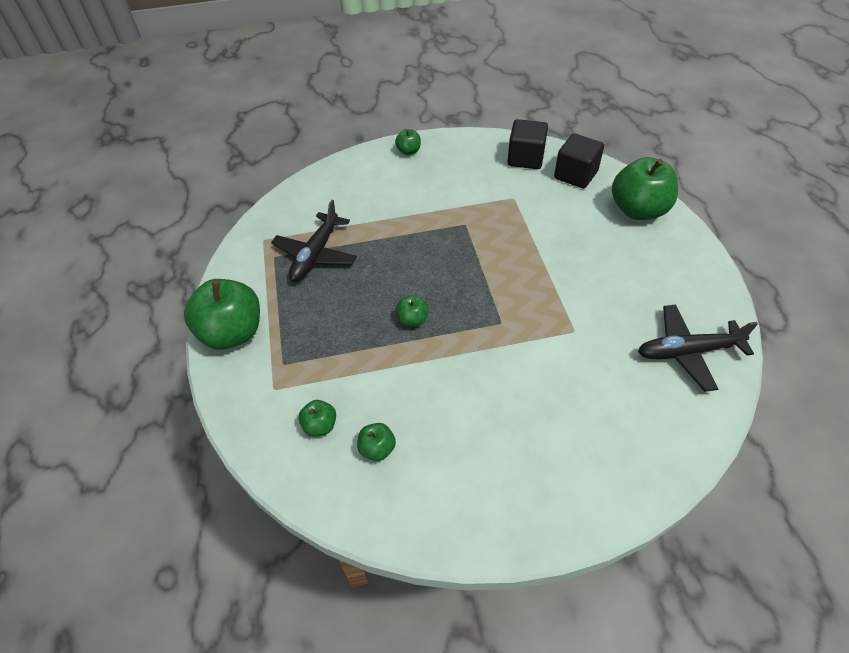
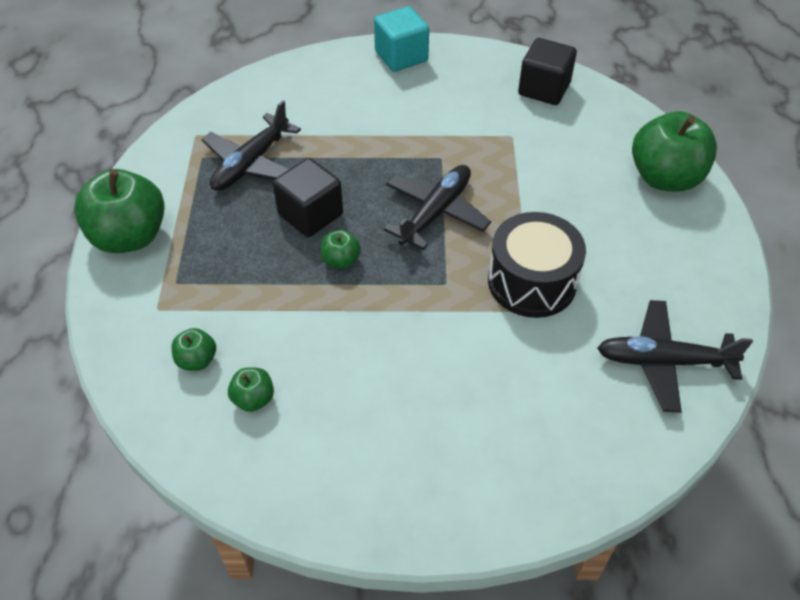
camera: 10 degrees right, 0 degrees up
green apple [395,129,421,155] -> turquoise cube [374,6,429,72]
black cube [554,134,604,189] -> black cube moved to [273,158,343,237]
none -> black plane [384,165,491,250]
none -> black drum [488,212,586,318]

